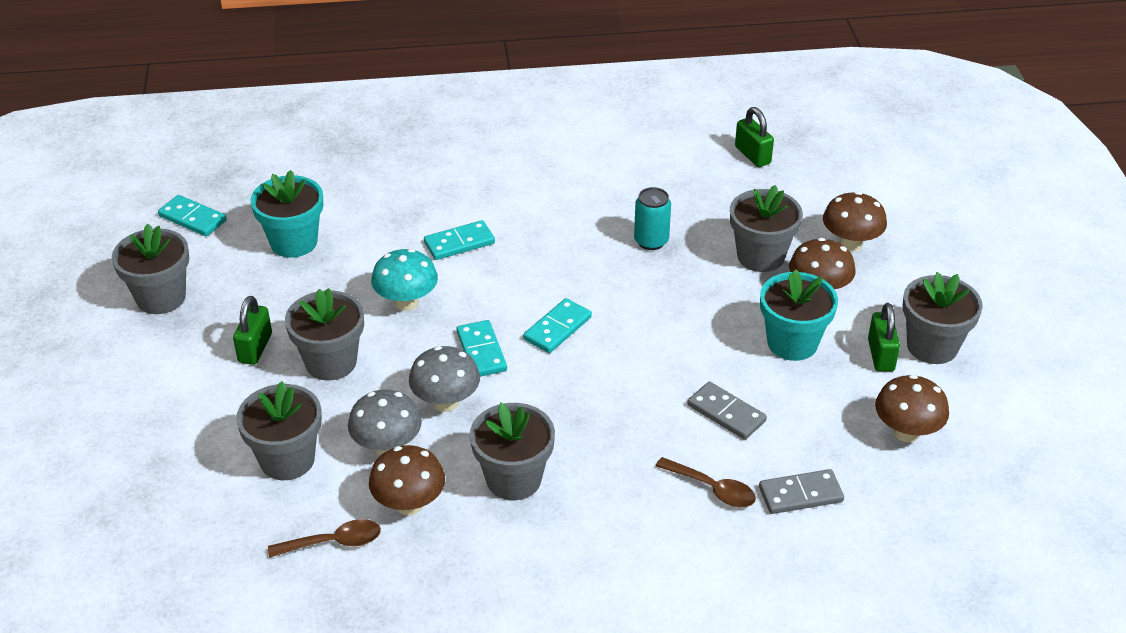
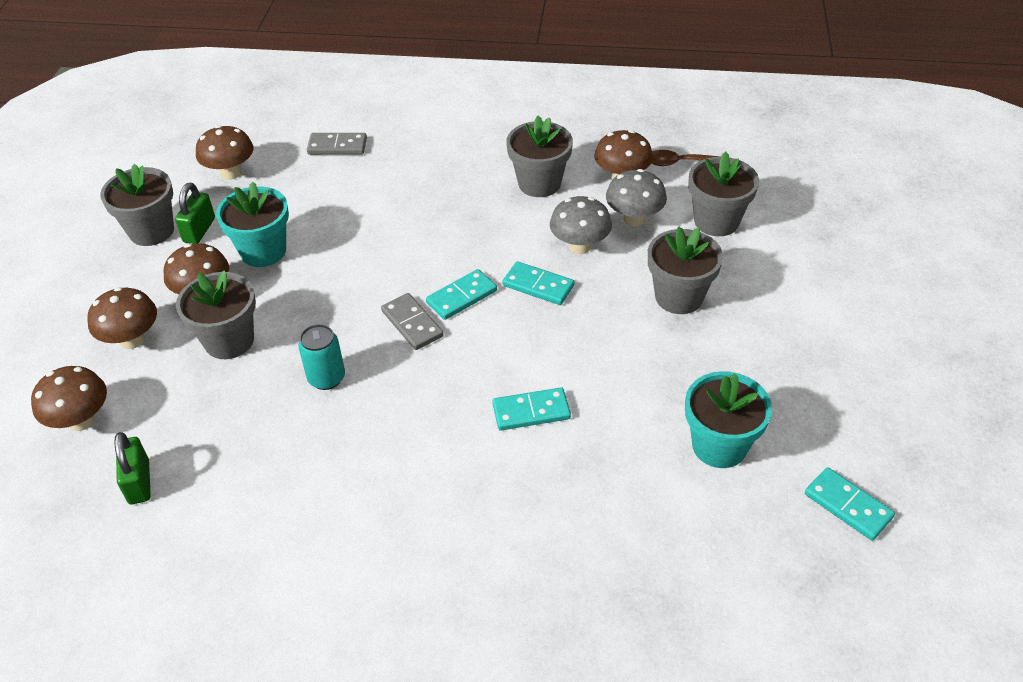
camera: 165 degrees left, 5 degrees up
grey flower pot [112,224,189,314] -> none
green padlock [233,296,272,365] -> none
turquoise mushroom [371,249,438,311] -> none
turquoise domino [457,320,507,377] -> turquoise domino turned 60 degrees counterclockwise [502,261,574,305]
brown spoon [656,457,756,507] -> none
grey domino [687,381,767,440] -> grey domino moved to [381,293,444,350]
none -> brown mushroom [31,366,107,431]

